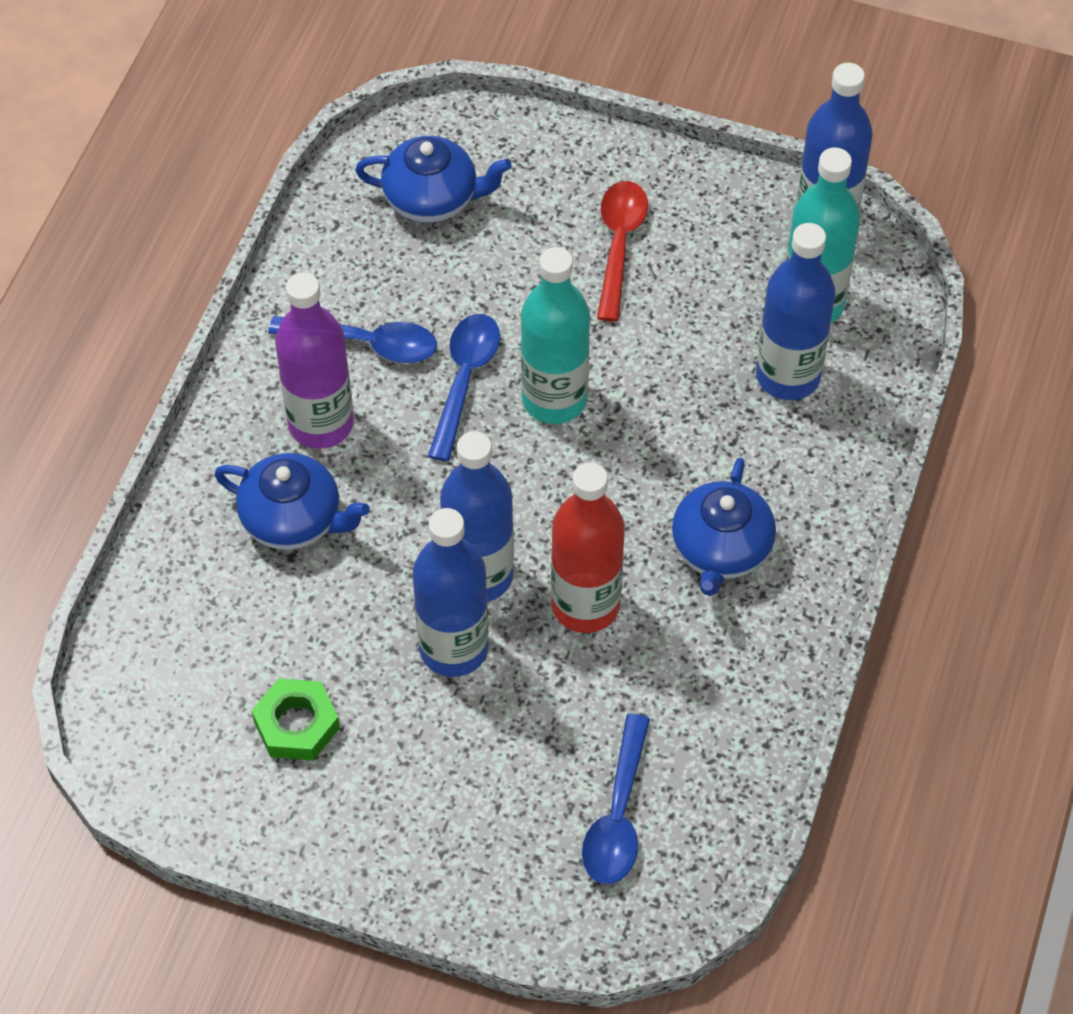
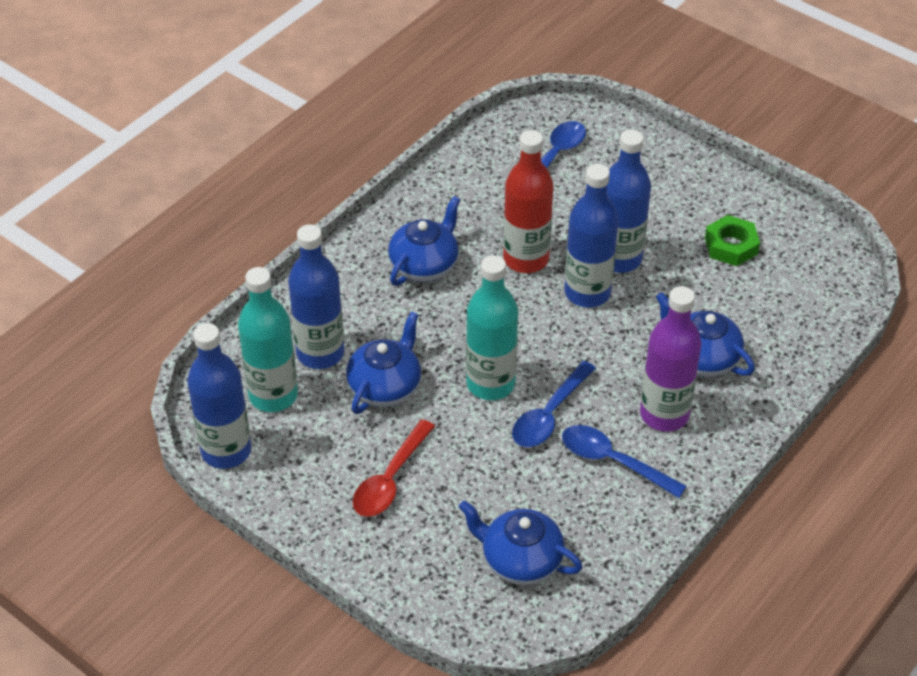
camera: 160 degrees left, 10 degrees down
none -> blue teapot [346,311,421,414]

